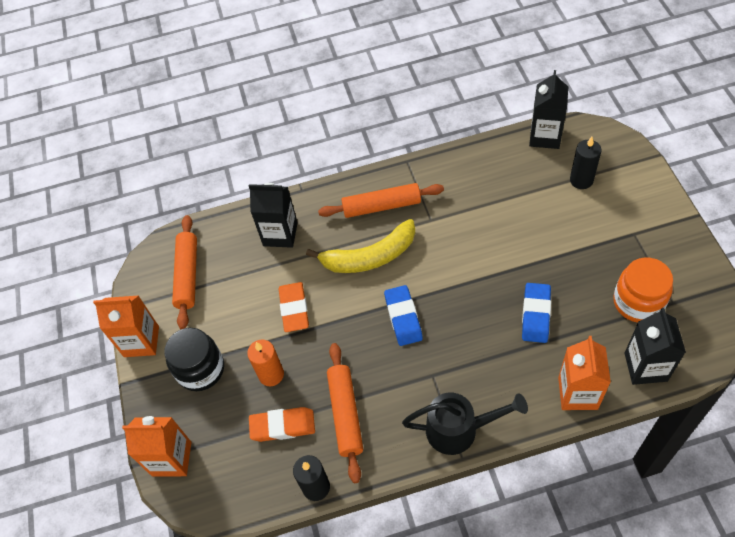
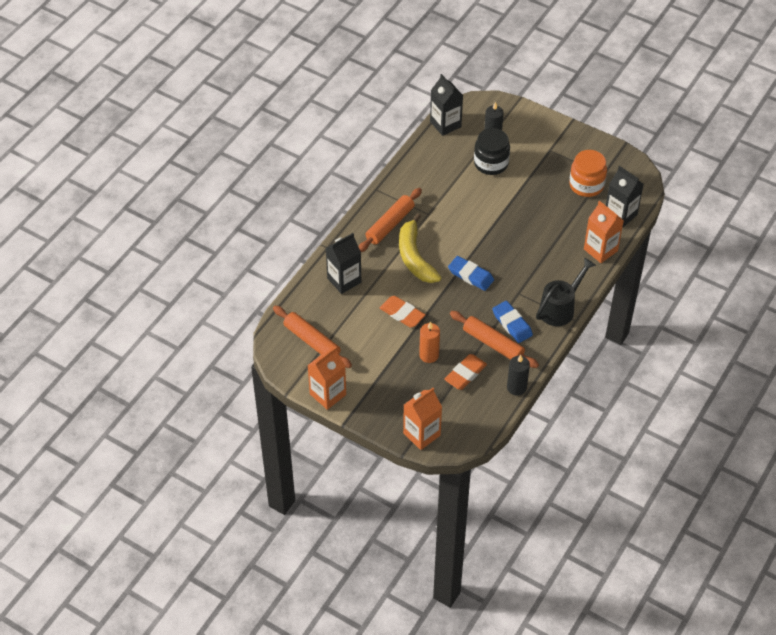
camera: 50 degrees left, 5 degrees down
black jar [164,328,224,391] -> black jar moved to [474,128,510,175]
yellow banana [306,219,415,273] -> yellow banana turned 135 degrees clockwise [399,213,442,283]
blue eraser [522,283,551,343] -> blue eraser moved to [492,301,533,343]

